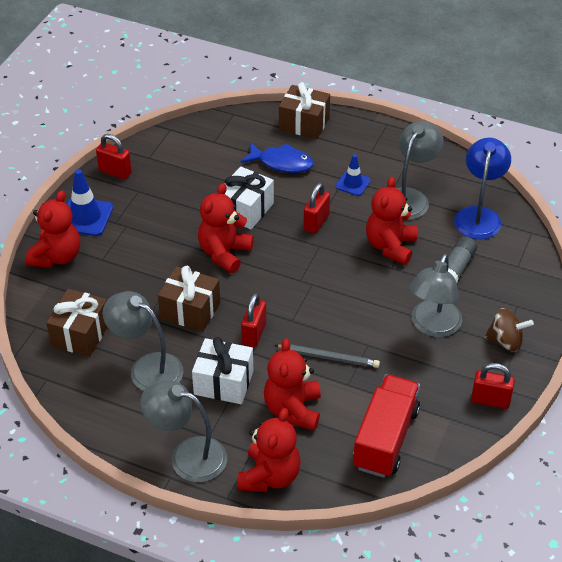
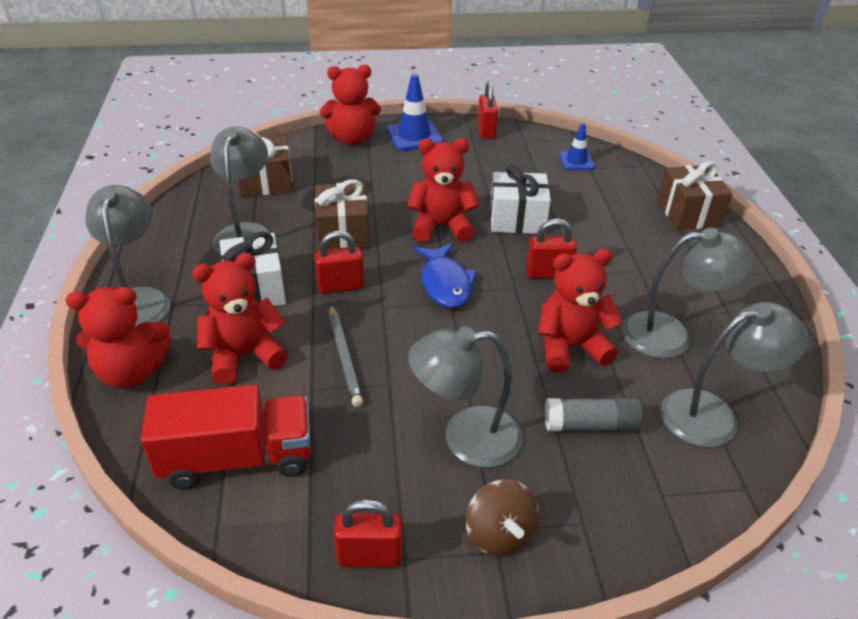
camera: 60 degrees right, 5 degrees down
blue fish [241,142,313,173] -> blue fish moved to [414,243,477,308]
blue traffic cone [335,154,371,196] -> blue traffic cone moved to [559,123,595,170]
blue lamp [454,138,511,239] -> grey lamp [661,302,809,447]
red padlock [471,363,515,409] -> red padlock turned 75 degrees counterclockwise [334,499,402,568]

